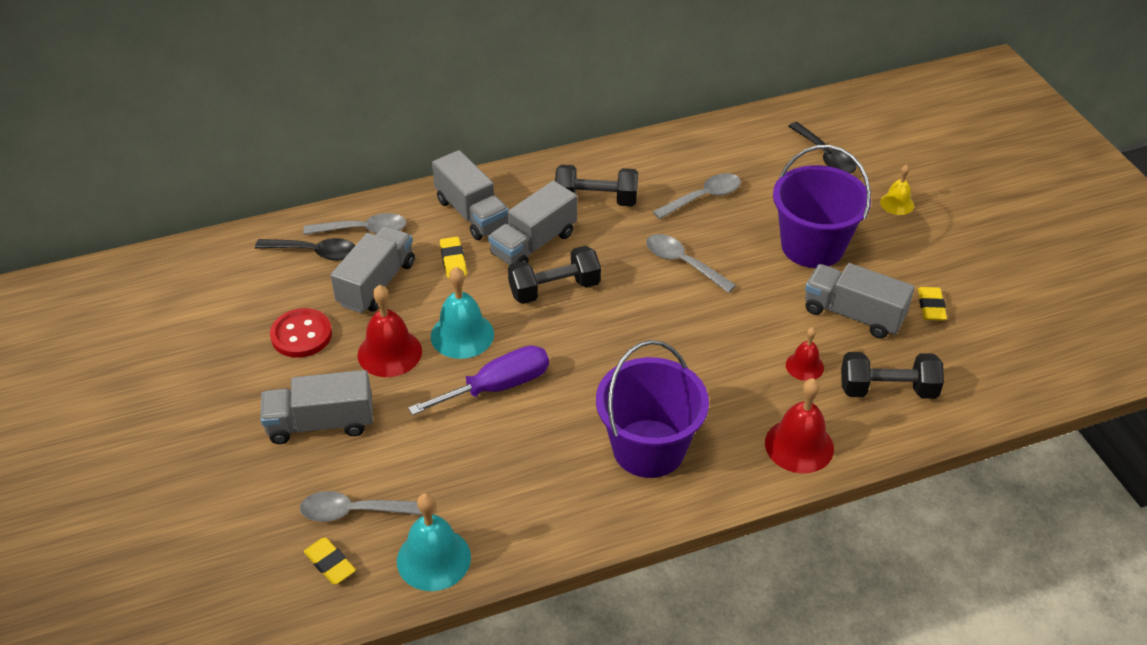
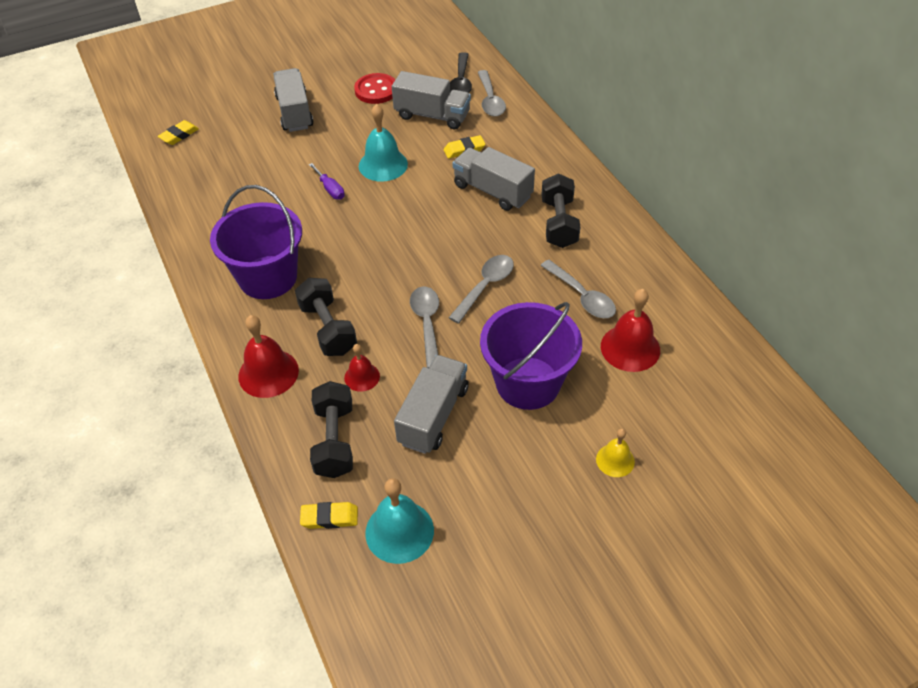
camera: 85 degrees right, 5 degrees up
grey spoon [300,491,422,522] -> grey spoon moved to [410,286,439,368]
red bell [357,285,422,377] -> red bell moved to [601,289,660,372]
turquoise bell [397,493,471,591] -> turquoise bell moved to [365,478,434,564]
purple screwdriver [408,345,549,415] -> purple screwdriver [309,163,345,200], size x0.54
grey truck [432,150,509,240] -> none
black dumbbell [508,246,601,304] -> black dumbbell moved to [295,278,357,356]
black spoon [788,122,857,174] -> none
yellow eraser [918,287,947,321] -> yellow eraser moved to [300,502,358,529]

